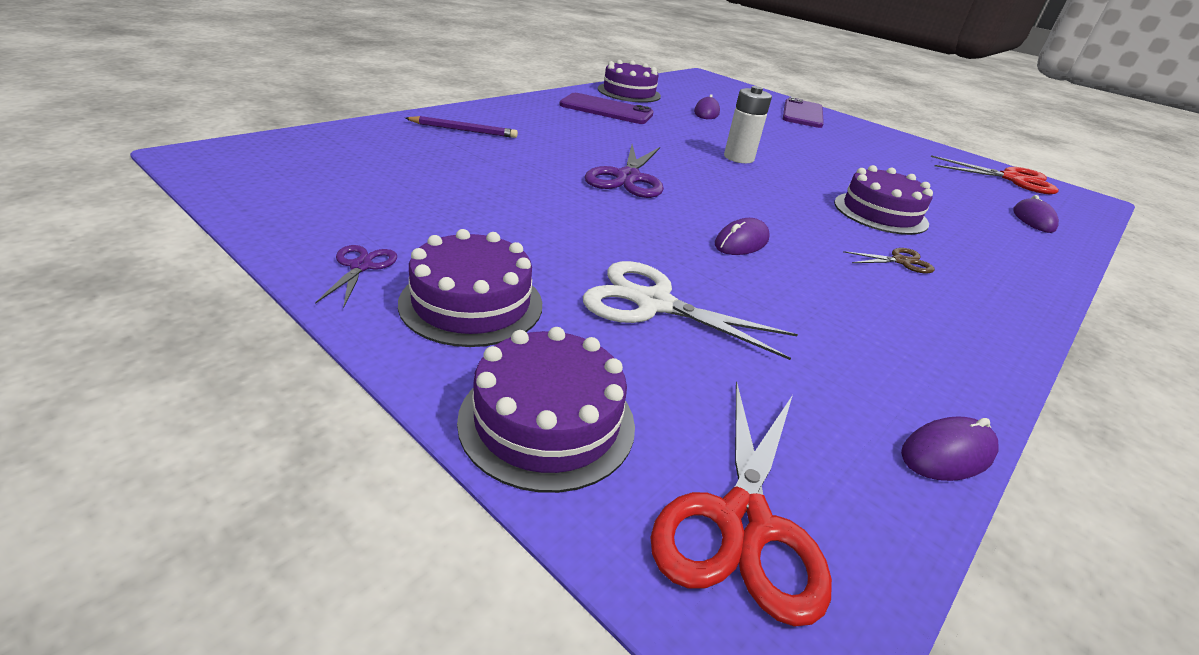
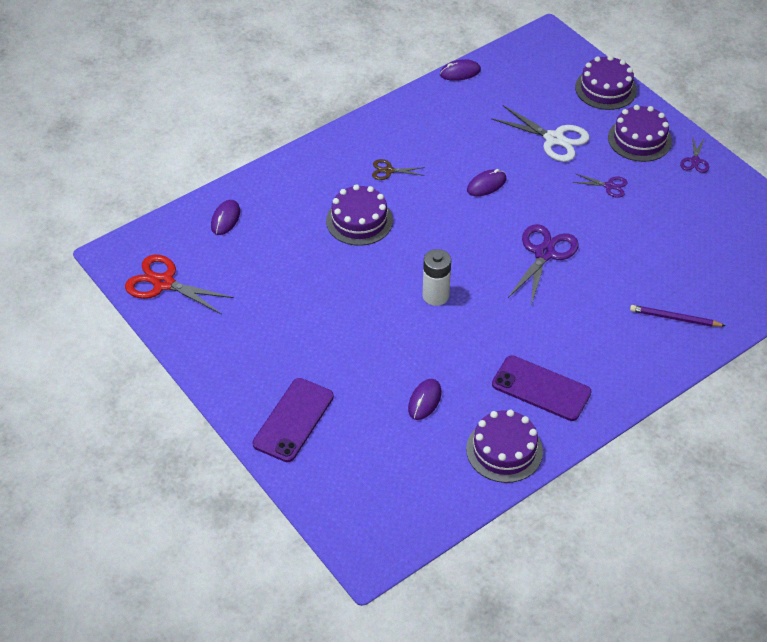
camera: 165 degrees left, 15 degrees up
red scissors [650,381,832,627] -> none
none -> purple scissors [573,173,628,198]

